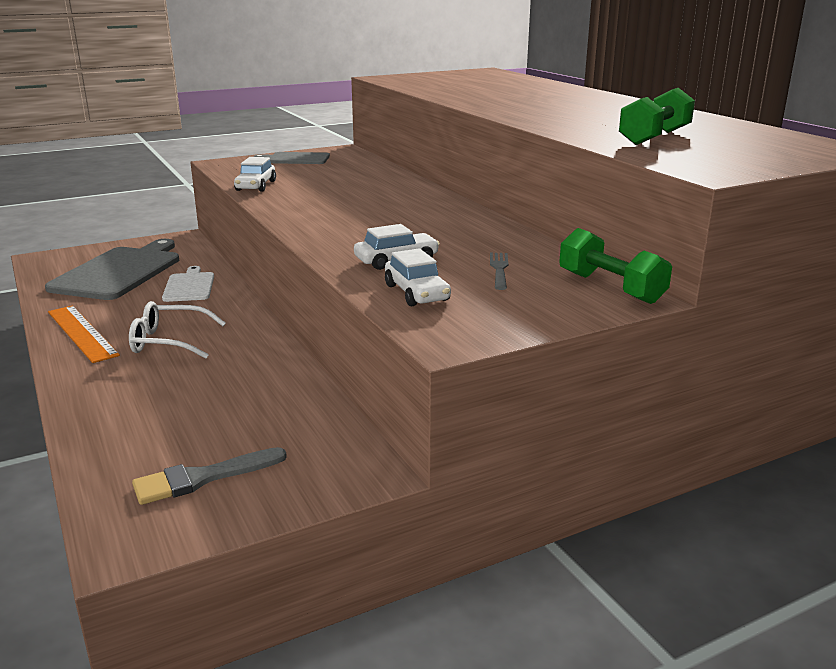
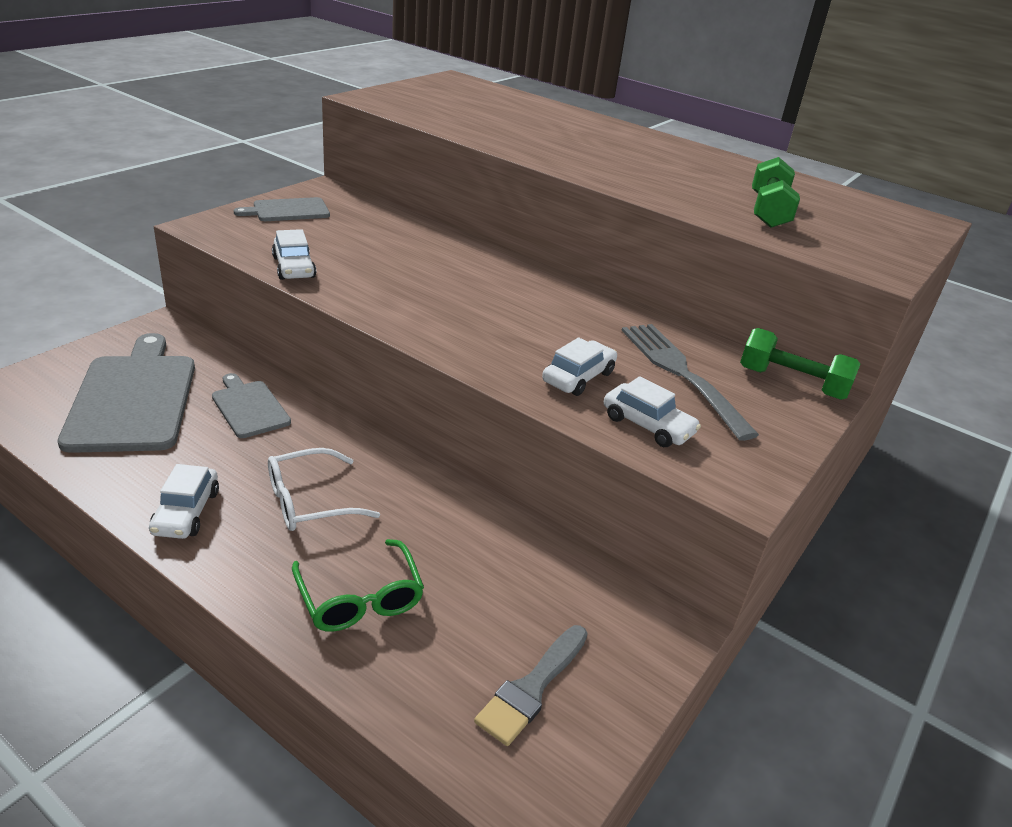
camera: 30 degrees left, 10 degrees up
orange ruler [48,306,120,363] -> white car [149,464,219,539]
white cutting board [162,266,214,302] -> grey cutting board [212,373,291,438]
grey fork [490,253,508,290] -> grey fork [621,324,759,441], size x2.02
none -> green glasses [292,539,424,632]

